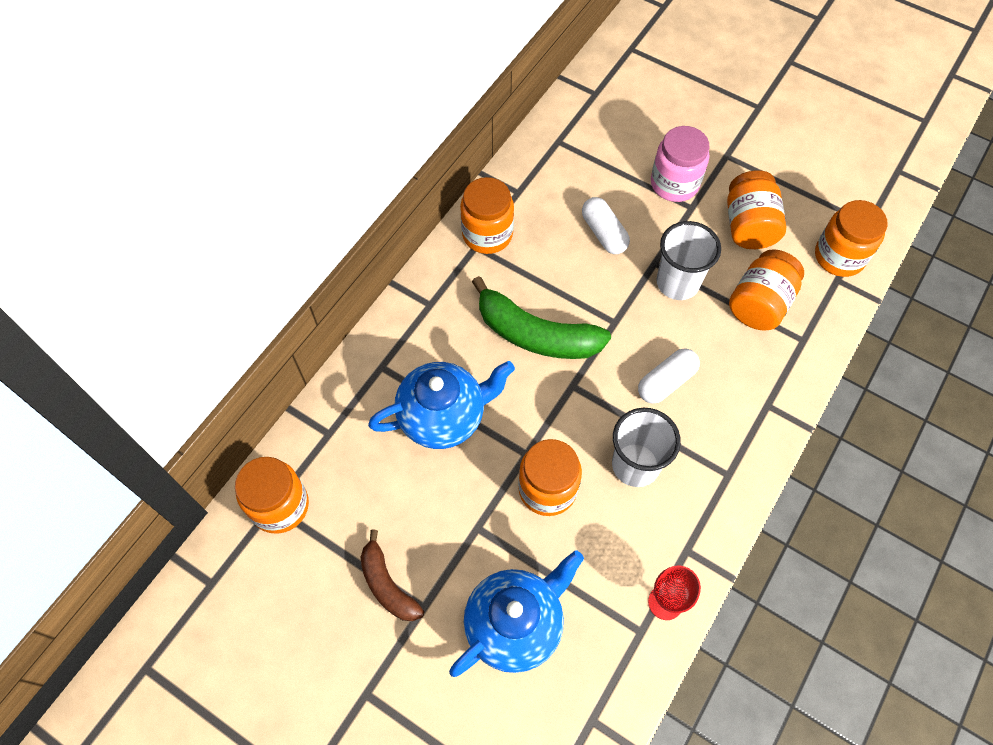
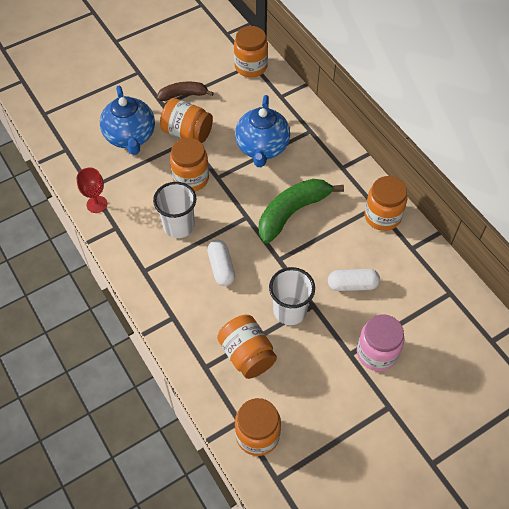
camera: 115 degrees right, 5 degrees down
orange jar [727,170,786,249] -> orange jar moved to [160,98,213,143]

